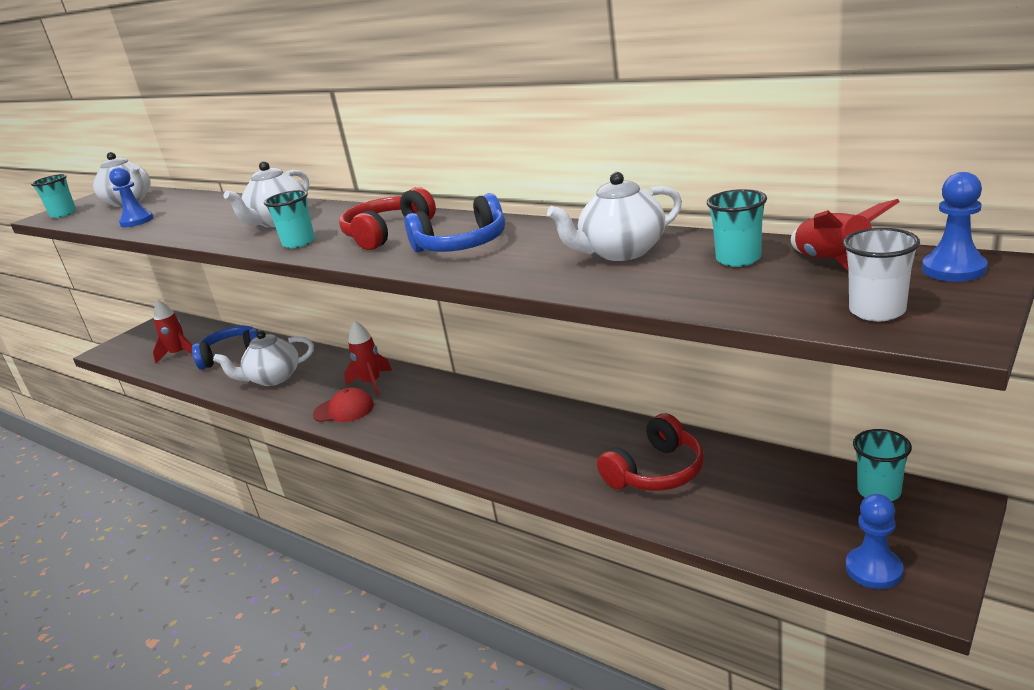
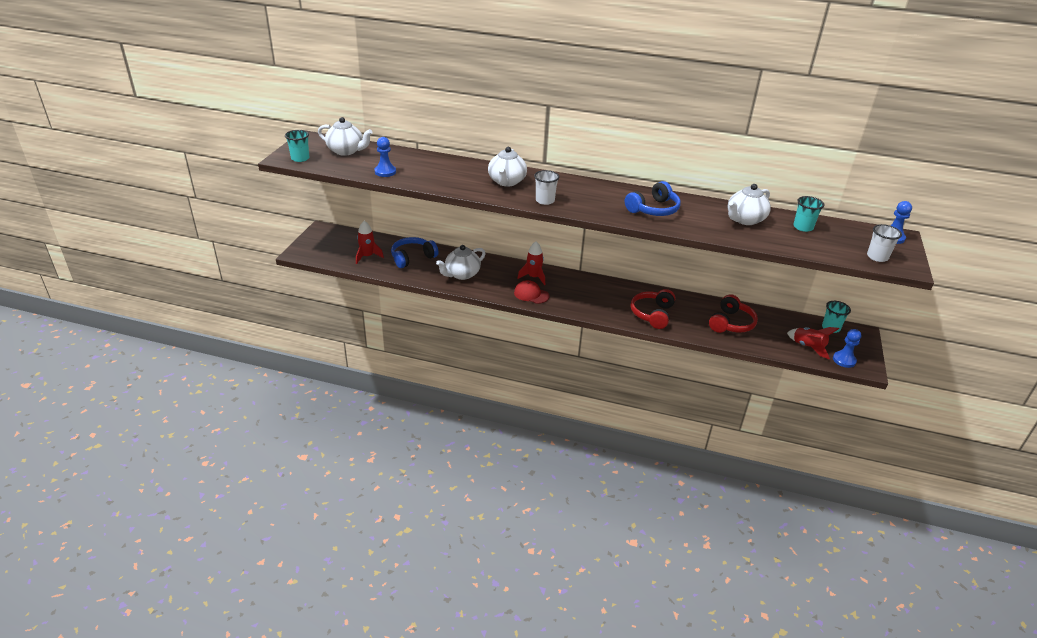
camera: 25 degrees left, 10 degrees up
turquoise cup [264,190,315,248] -> white cup [534,170,559,205]
red cap [313,387,374,422] -> red cap turned 135 degrees counterclockwise [514,280,550,304]
red headphones [339,187,436,250] -> red headphones moved to [631,289,675,329]
red rocket [791,199,900,272] -> red rocket moved to [787,327,839,359]

